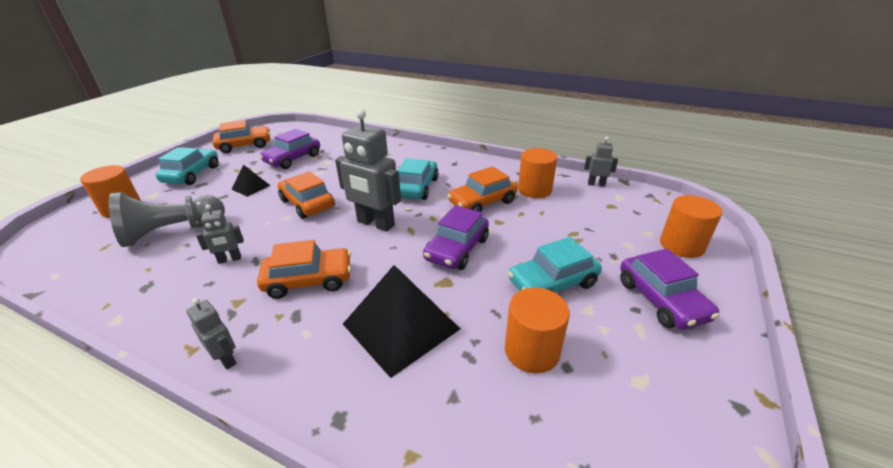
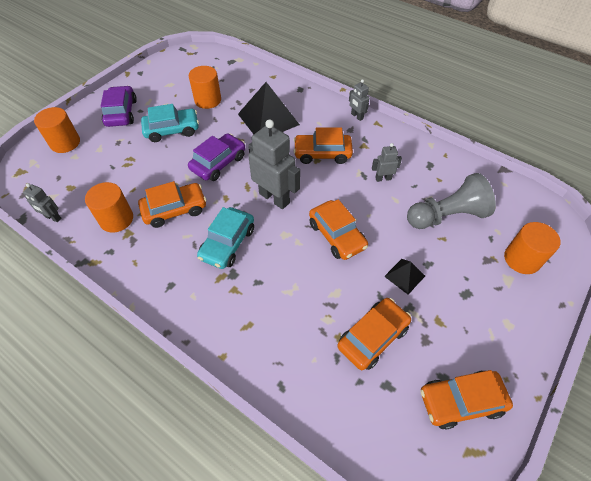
camera: 170 degrees left, 20 degrees up
turquoise car [155,147,219,185] -> none
purple car [259,129,320,169] -> orange car [337,298,411,370]

